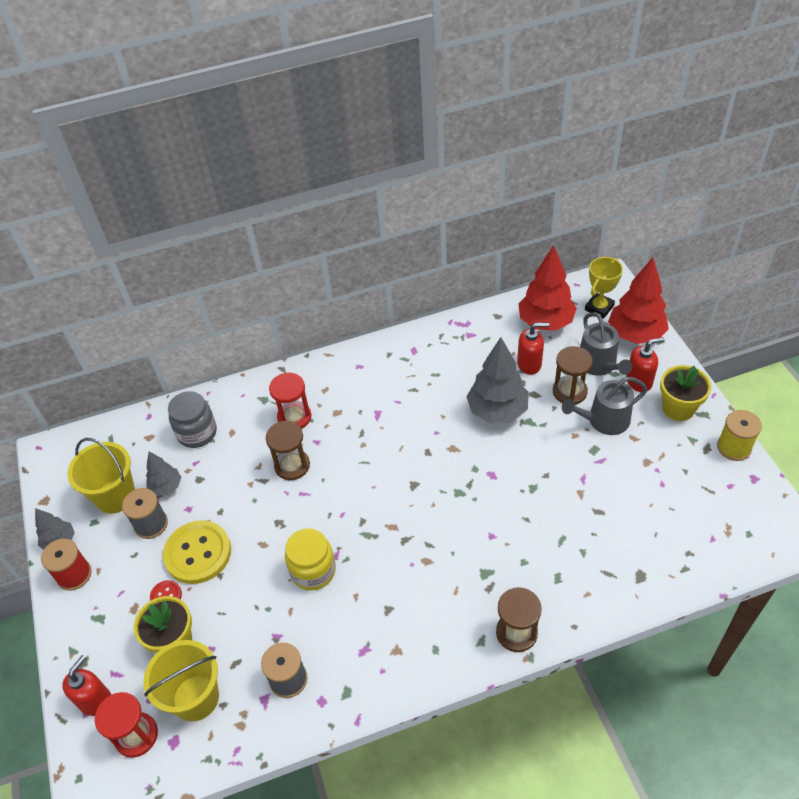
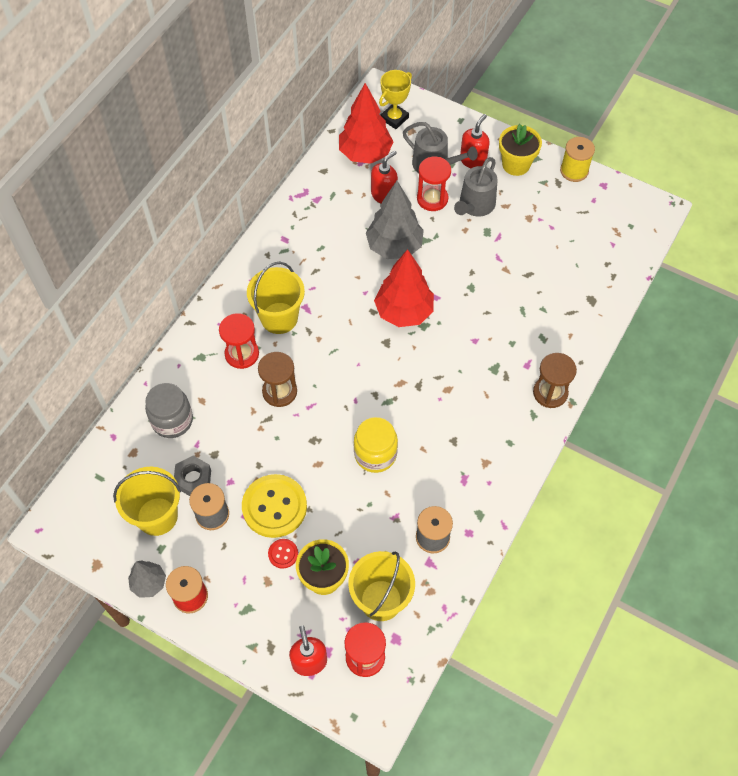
camera: 45 degrees left, 10 degrees up
grey tree [146,451,181,496] -> grey nut [174,456,211,496]
brown hourglass [553,346,593,405] -> red hourglass [417,156,451,211]
yellow trophy [585,257,623,319] -> yellow trophy turned 45 degrees clockwise [379,70,412,129]
red tree [608,257,669,344] -> red tree moved to [374,249,434,327]
none -> yellow bucket [247,262,305,334]

